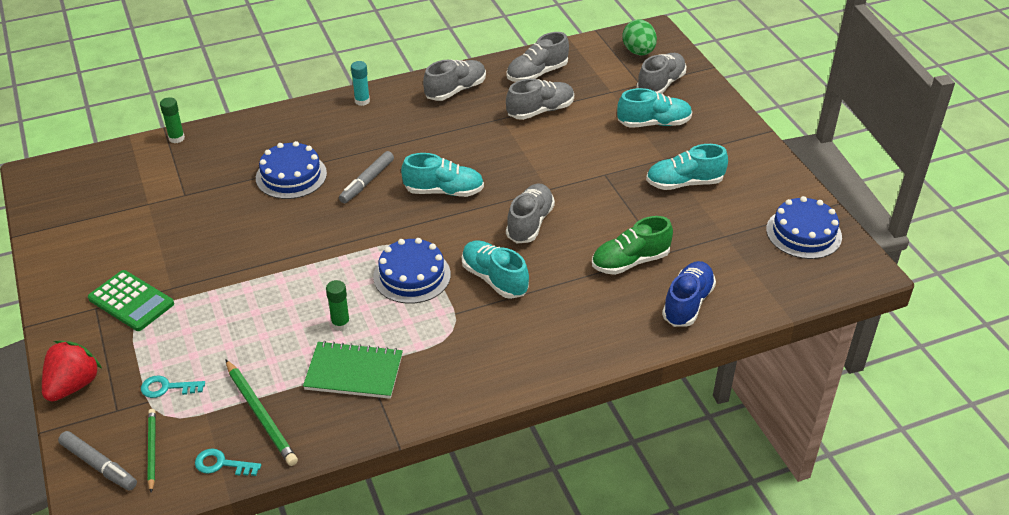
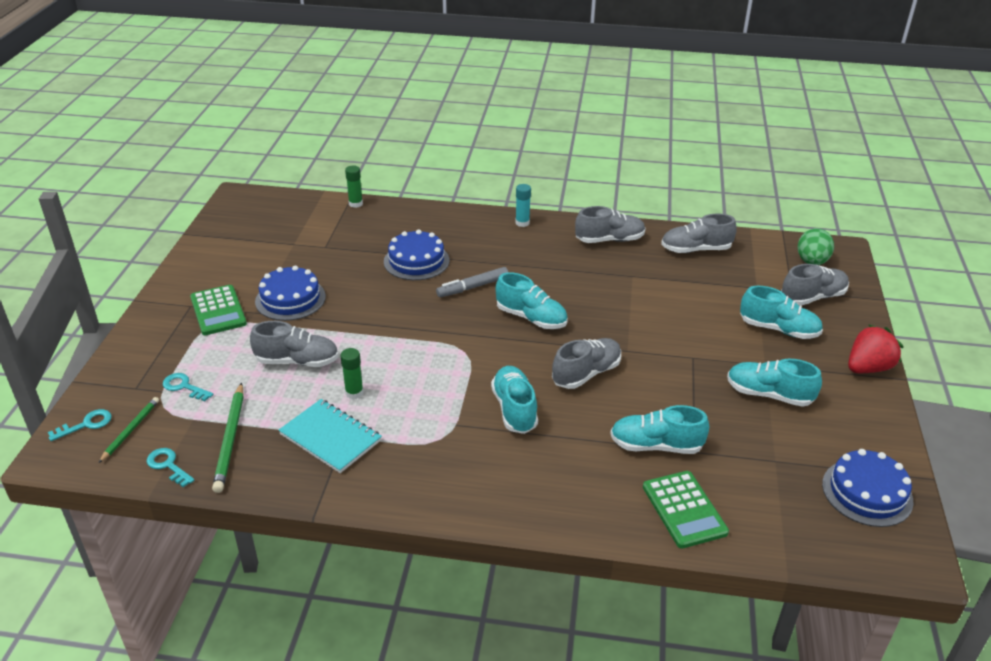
camera: 30 degrees right, 5 degrees down
red strawberry [42,341,102,402] -> red strawberry moved to [848,324,903,373]
grey marker [58,431,137,491] -> turquoise key [48,409,112,441]
green notebook [303,341,403,399] -> turquoise notebook [279,399,382,473]
blue cake [373,238,451,304] -> blue cake moved to [255,266,326,321]
grey shoe [506,79,574,120] -> grey shoe moved to [250,321,339,367]
green shoe [592,216,673,275] -> turquoise shoe [610,405,709,454]
blue shoe [662,261,716,327] -> green calculator [643,471,729,548]

